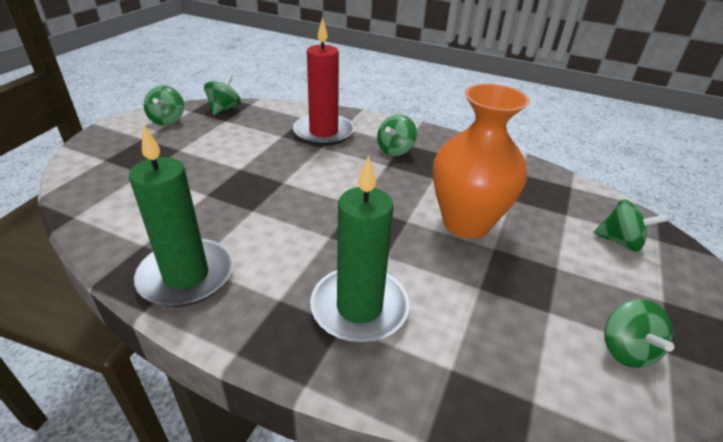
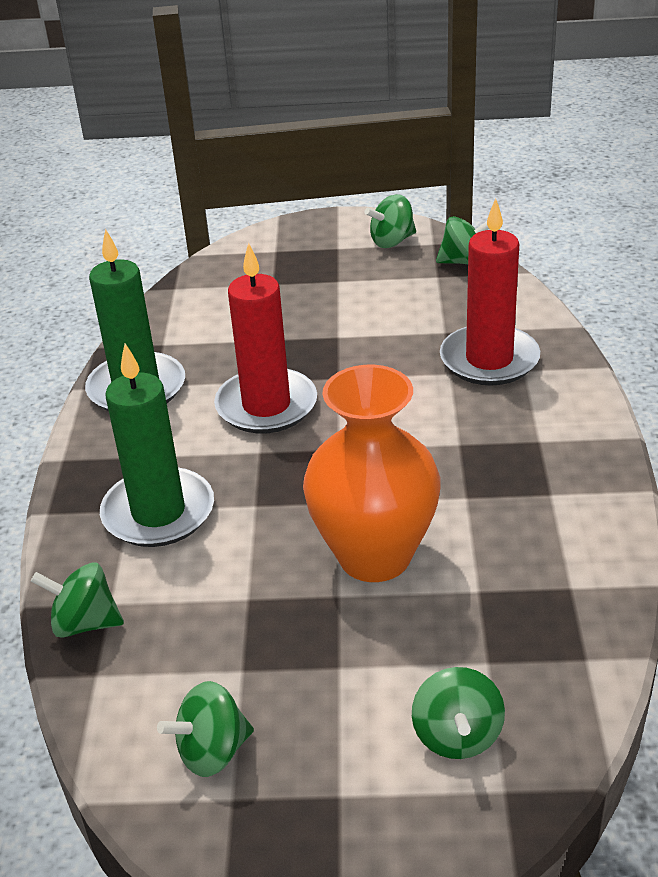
camera: 70 degrees right, 0 degrees up
green spinning top [377,114,417,156] -> green spinning top moved to [31,562,124,638]
none -> red candle [214,242,317,434]

